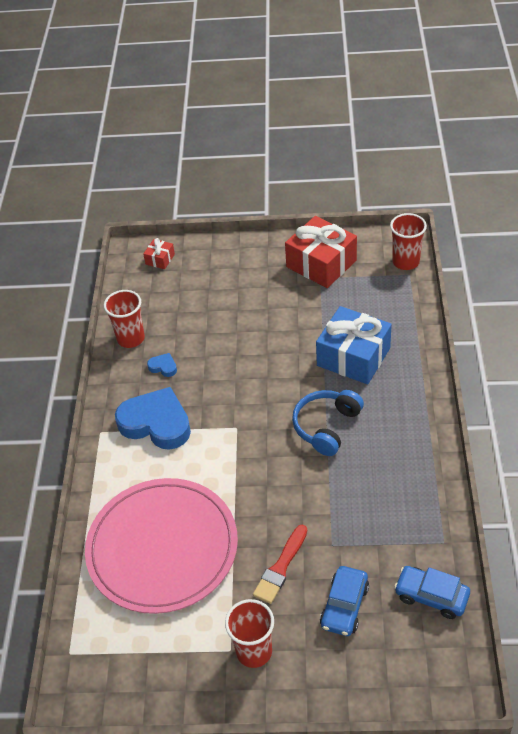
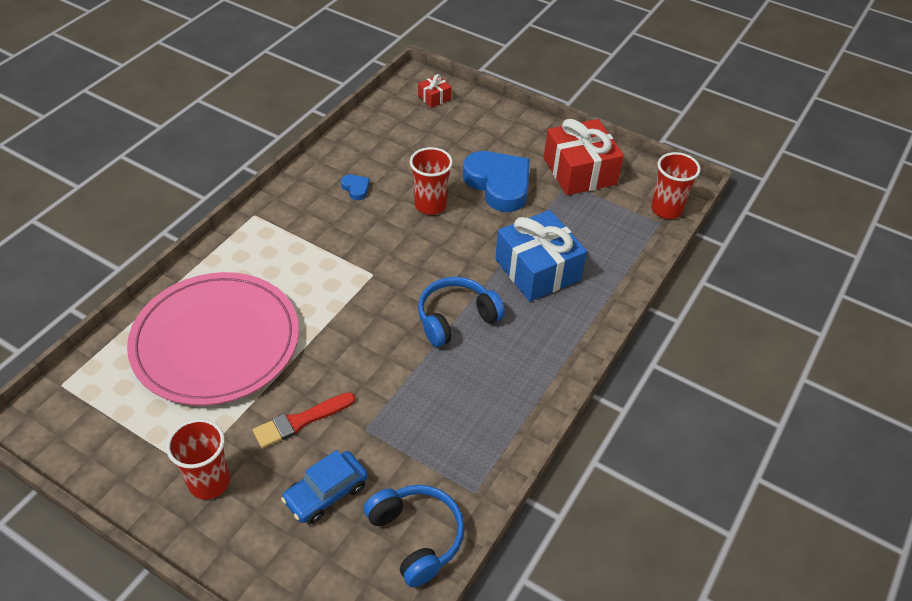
camera: 25 degrees right, 0 degrees up
red cup [104,290,145,348] -> red cup moved to [410,147,453,215]
blue heart [115,387,191,450] -> blue heart moved to [463,151,530,212]
blue car [394,566,470,619] -> blue headphones [364,485,465,587]

